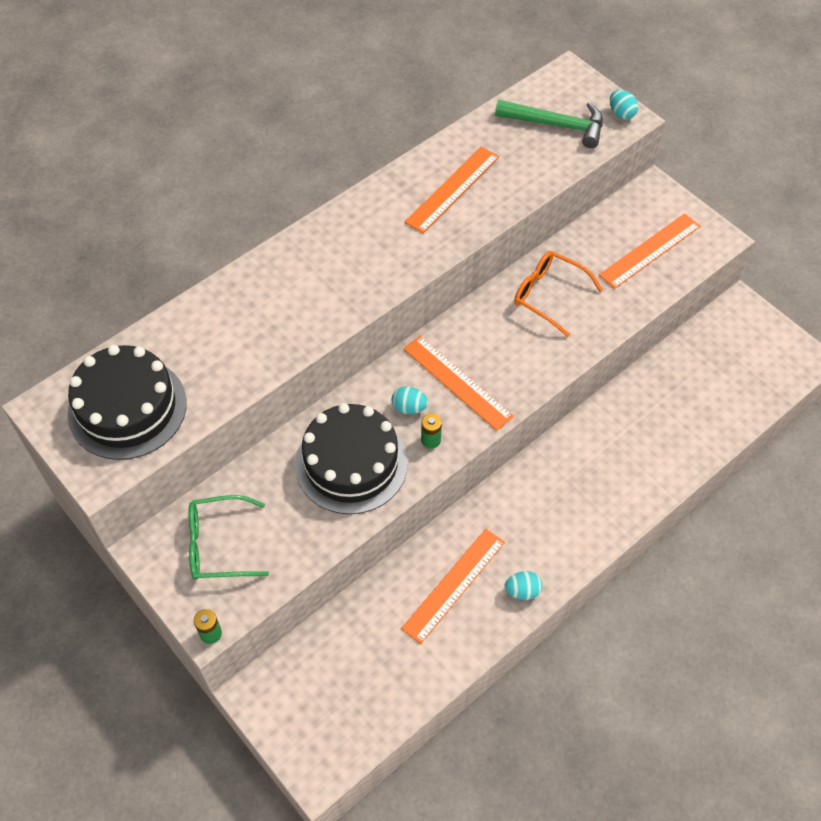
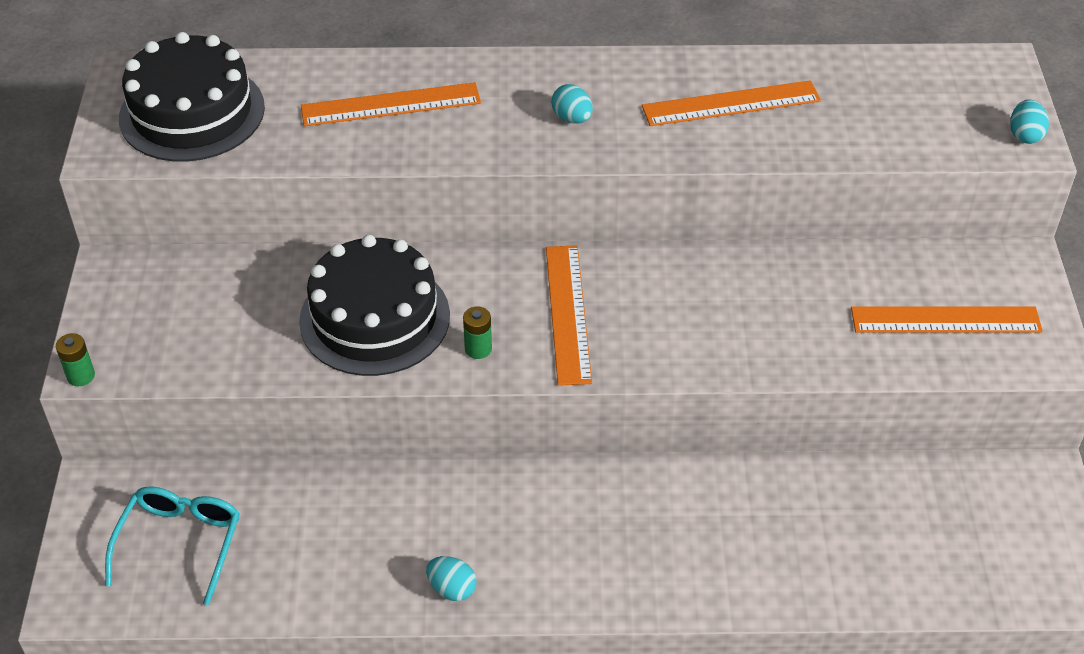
camera: 40 degrees right, 10 degrees down
green glasses [189,495,269,580] -> none
turquoise egg [392,386,428,414] -> turquoise egg moved to [551,84,593,124]
orange ruler [401,529,505,644] -> orange ruler moved to [301,82,481,127]
green hammer [495,100,603,148] -> none
orange glasses [514,251,603,337] -> none
none -> turquoise glasses [105,486,240,605]

